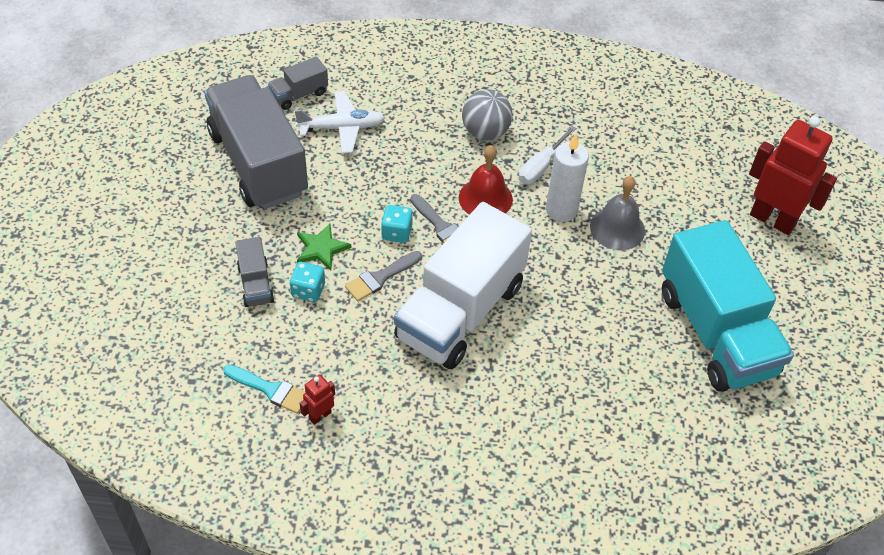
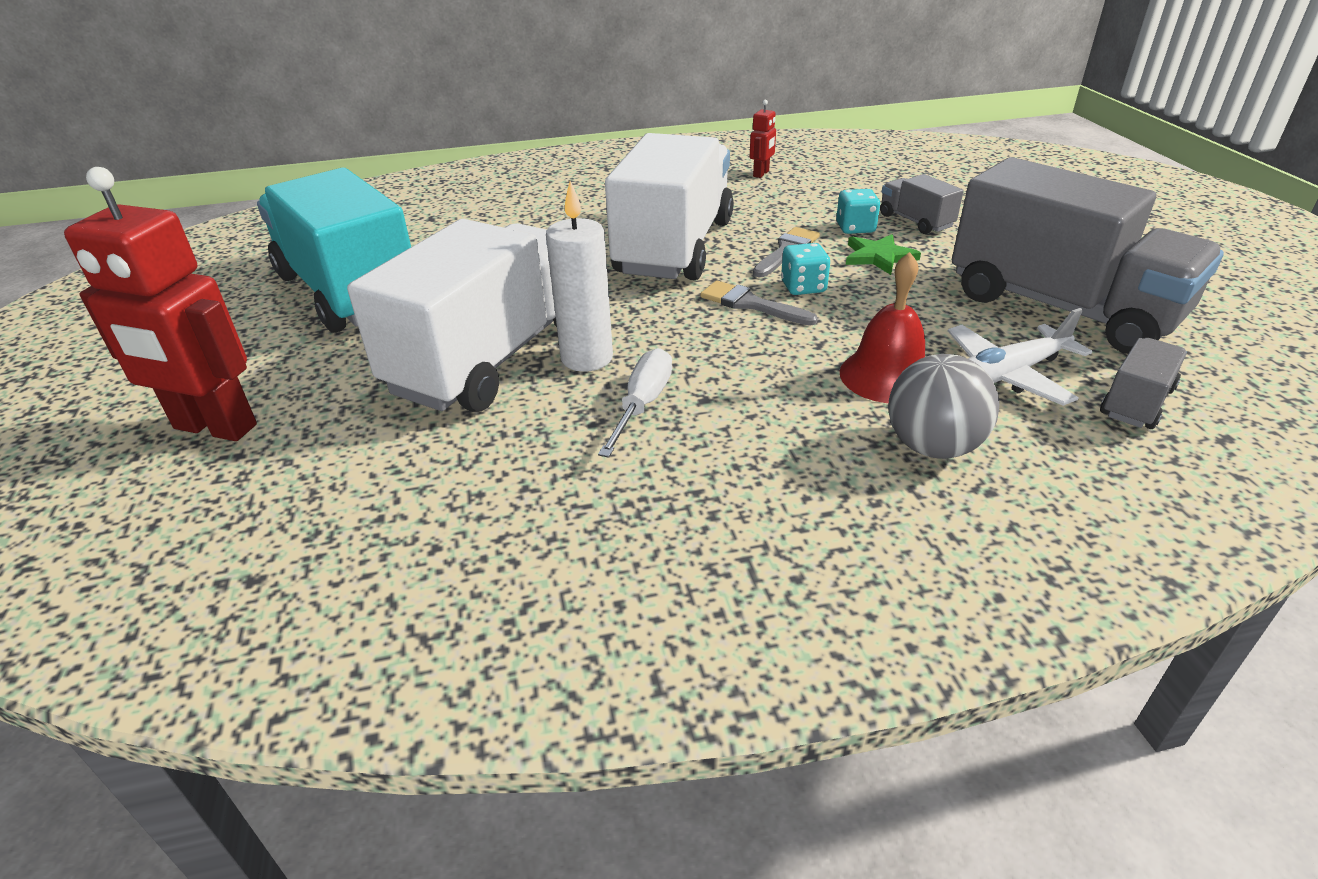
camera: 165 degrees right, 15 degrees down
turquoise brush [223,365,306,414] -> none
red bell [459,145,513,215] -> red bell moved to [840,252,925,403]
grey ball [462,89,512,140] -> grey ball moved to [888,354,999,459]
grey bell [590,176,645,250] -> white truck [347,219,557,412]

